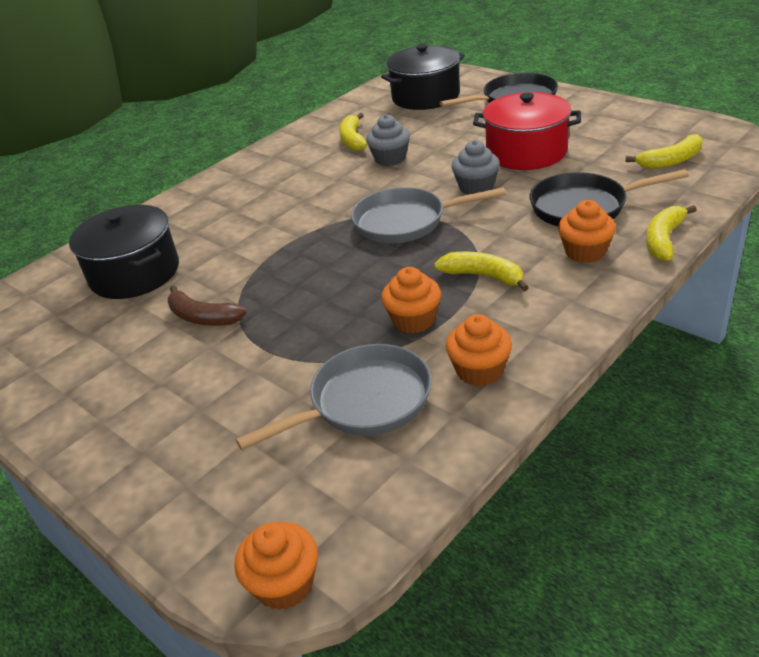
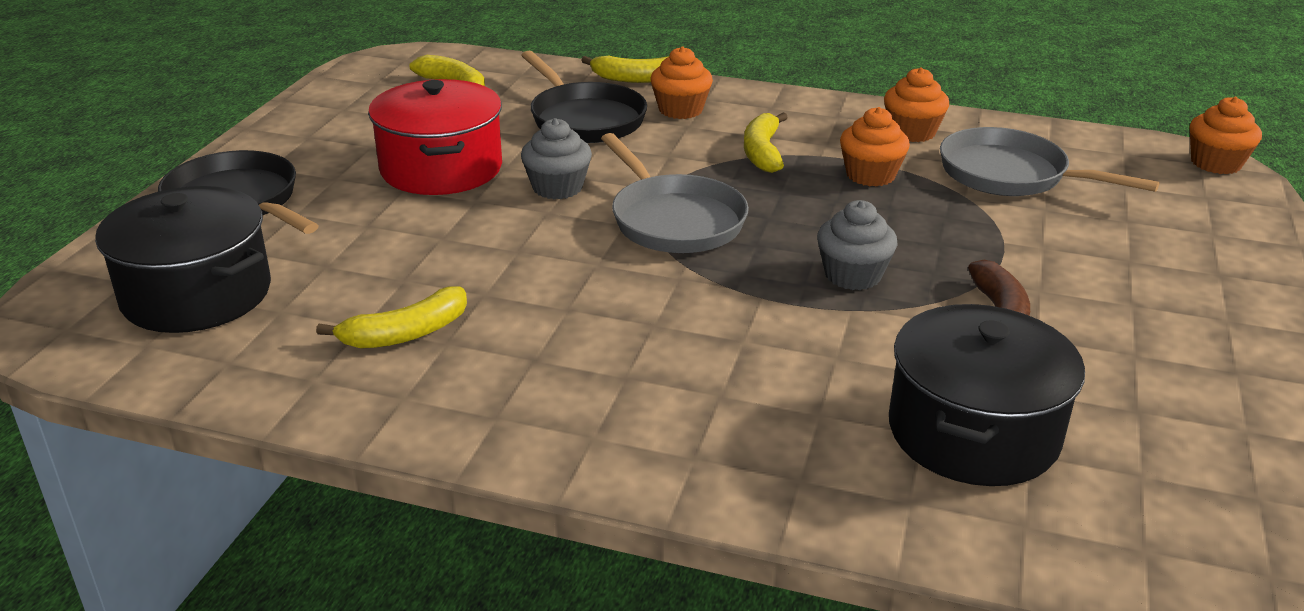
camera: 120 degrees left, 5 degrees down
grey cupcake [366,115,410,166] -> grey cupcake moved to [817,200,897,290]

